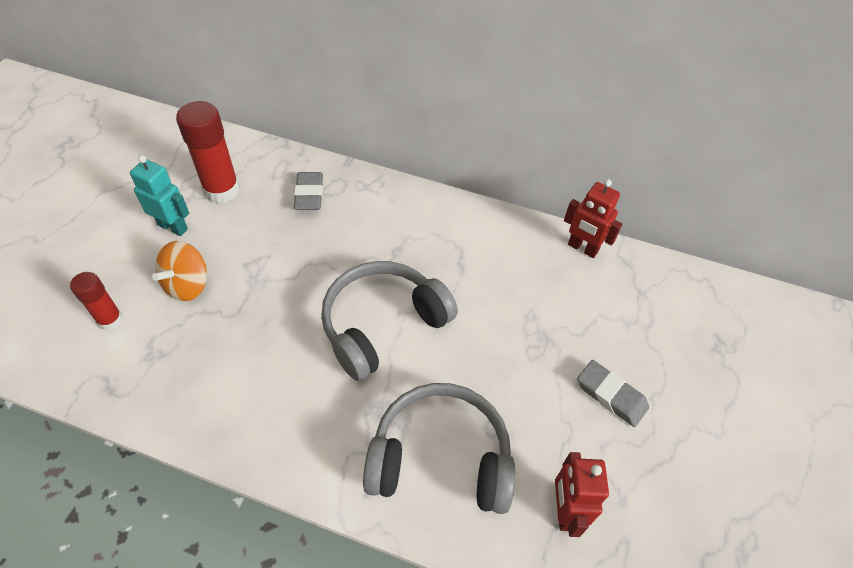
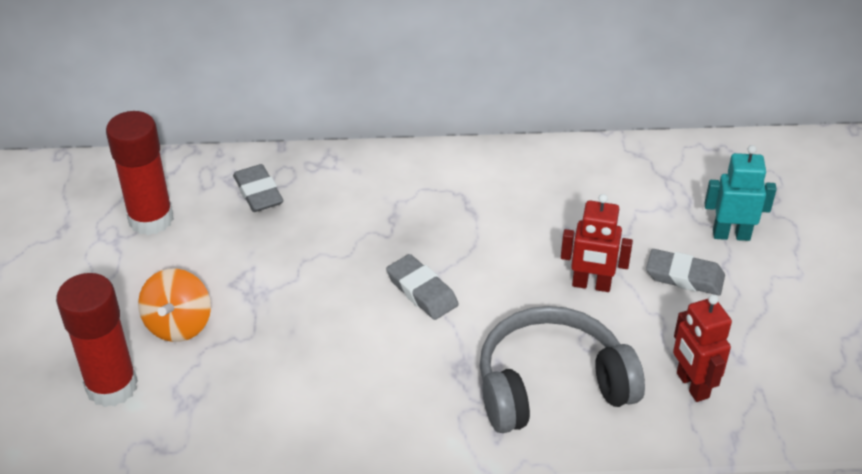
camera: 20 degrees left, 10 degrees down
red glue stick [70,272,123,330] -> red glue stick [56,273,138,407], size x1.72
turquoise robot [130,155,189,236] -> turquoise robot moved to [705,145,777,241]
grey headphones [321,261,458,381] -> grey eraser [386,254,459,320]
red robot [564,179,622,258] -> red robot moved to [561,194,633,292]

